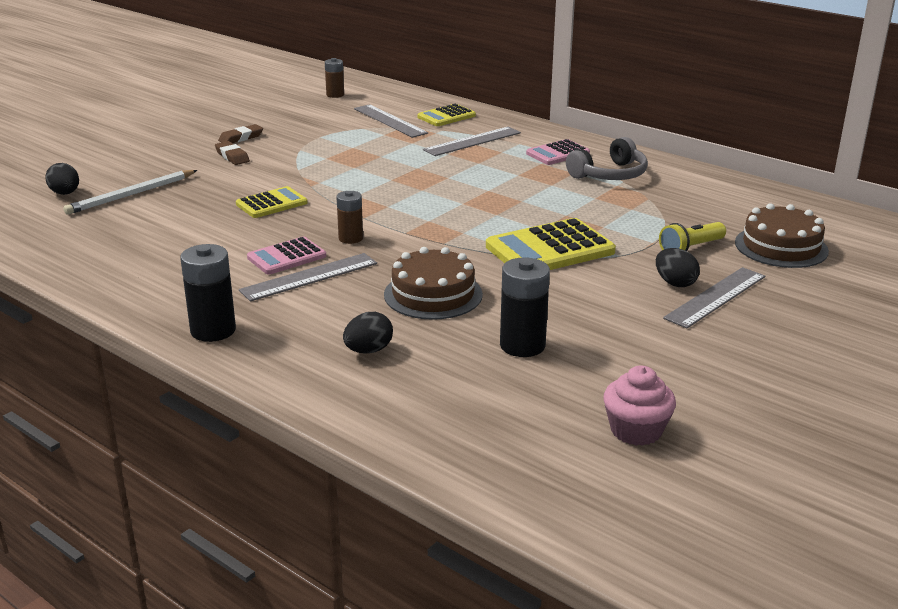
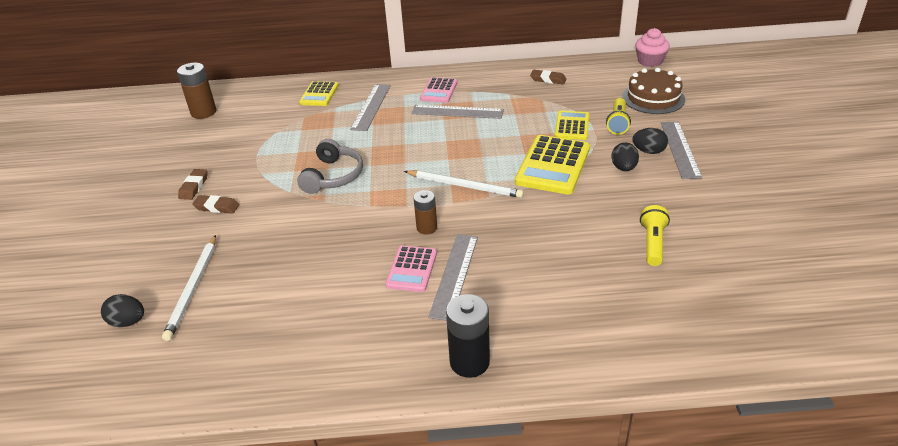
camera: 40 degrees left, 10 degrees up
yellow calculator [236,186,308,218] -> yellow calculator moved to [554,111,589,140]
brown battery [325,58,344,98] -> brown battery [177,63,216,119], size x1.56
black egg [343,312,393,353] -> black egg moved to [611,142,639,171]
grey ruler [354,104,428,138] -> grey ruler moved to [411,105,504,119]
brown cake [384,247,483,320] -> none
black battery [500,257,550,357] -> yellow flashlight [640,205,670,266]
grey headphones [566,137,648,180] -> grey headphones moved to [297,139,363,194]
pink cupcake [603,366,676,446] -> pink cupcake moved to [635,28,670,67]
none -> white pencil [404,170,524,198]
none -> brown eraser [530,70,567,84]

